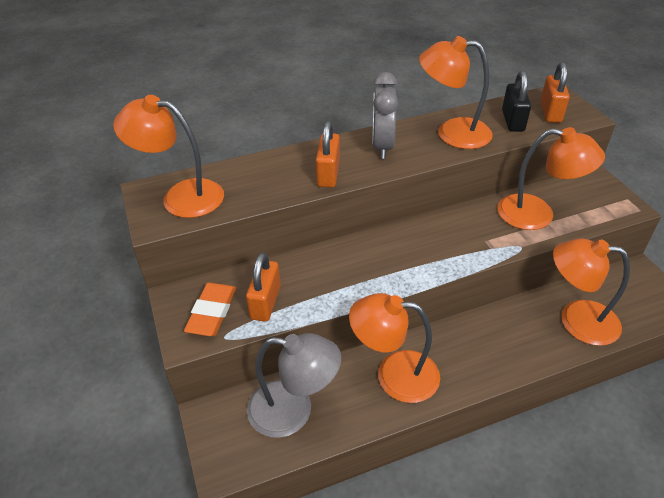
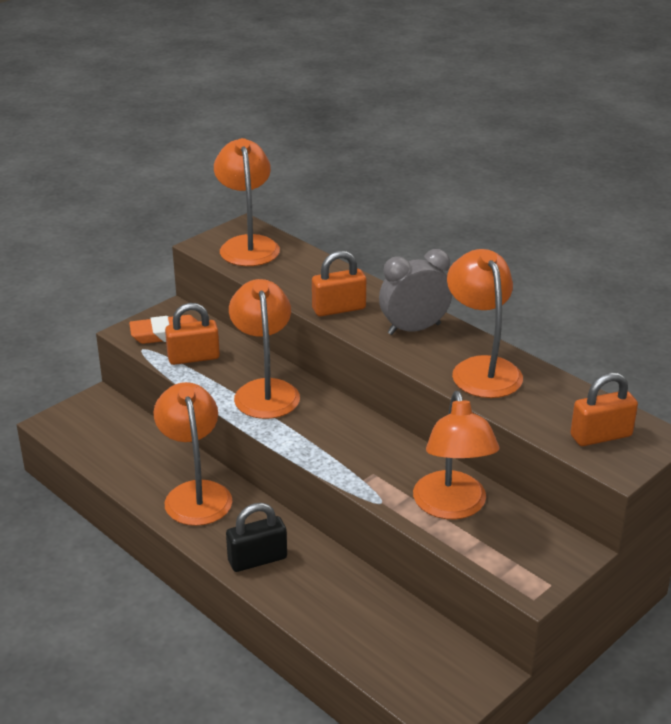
camera: 65 degrees right, 10 degrees down
grey lamp [247,333,341,438] -> none
black padlock [502,70,531,132] -> black padlock moved to [226,503,287,572]
orange lamp [553,238,630,346] -> orange lamp moved to [229,279,300,419]

